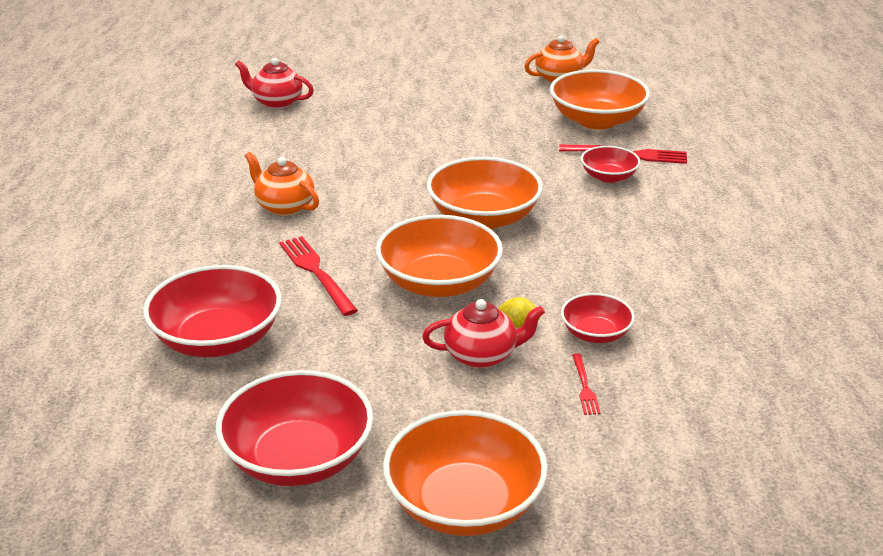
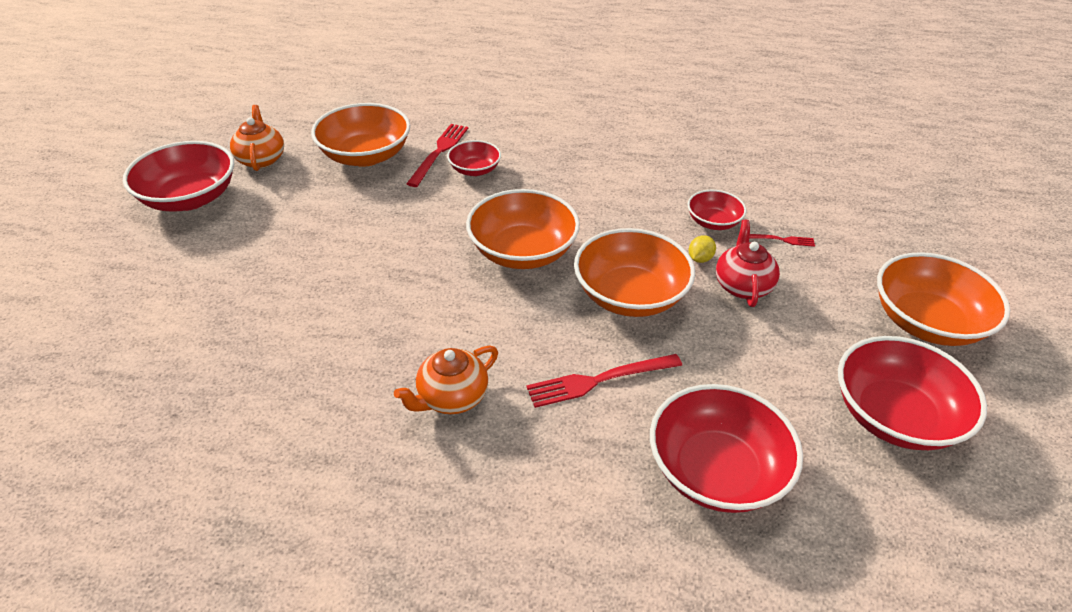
camera: 80 degrees left, 10 degrees up
red teapot [235,58,314,109] -> none
none -> red bowl [123,141,234,212]

